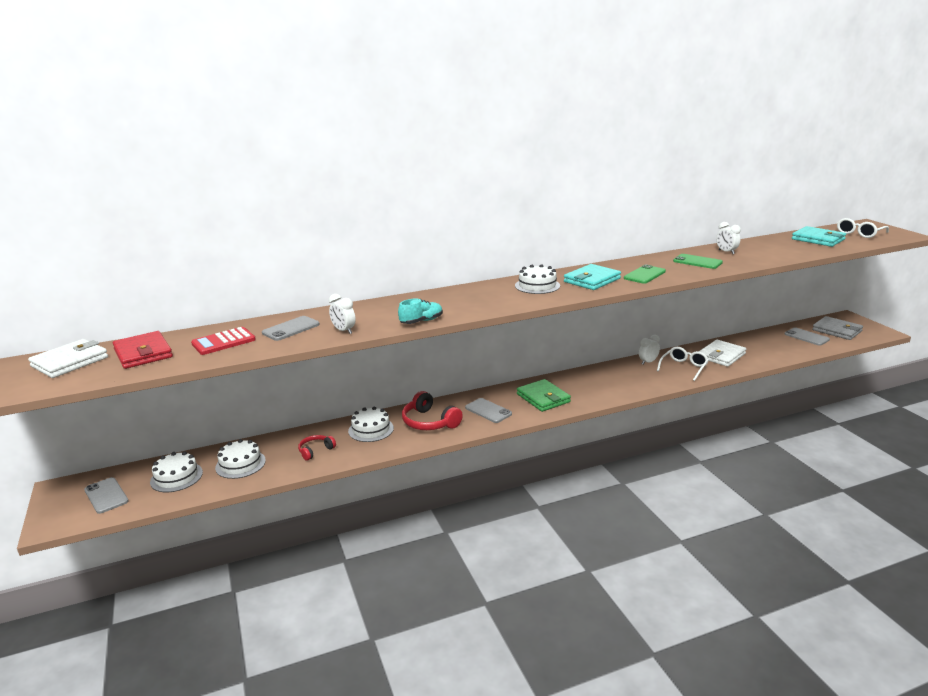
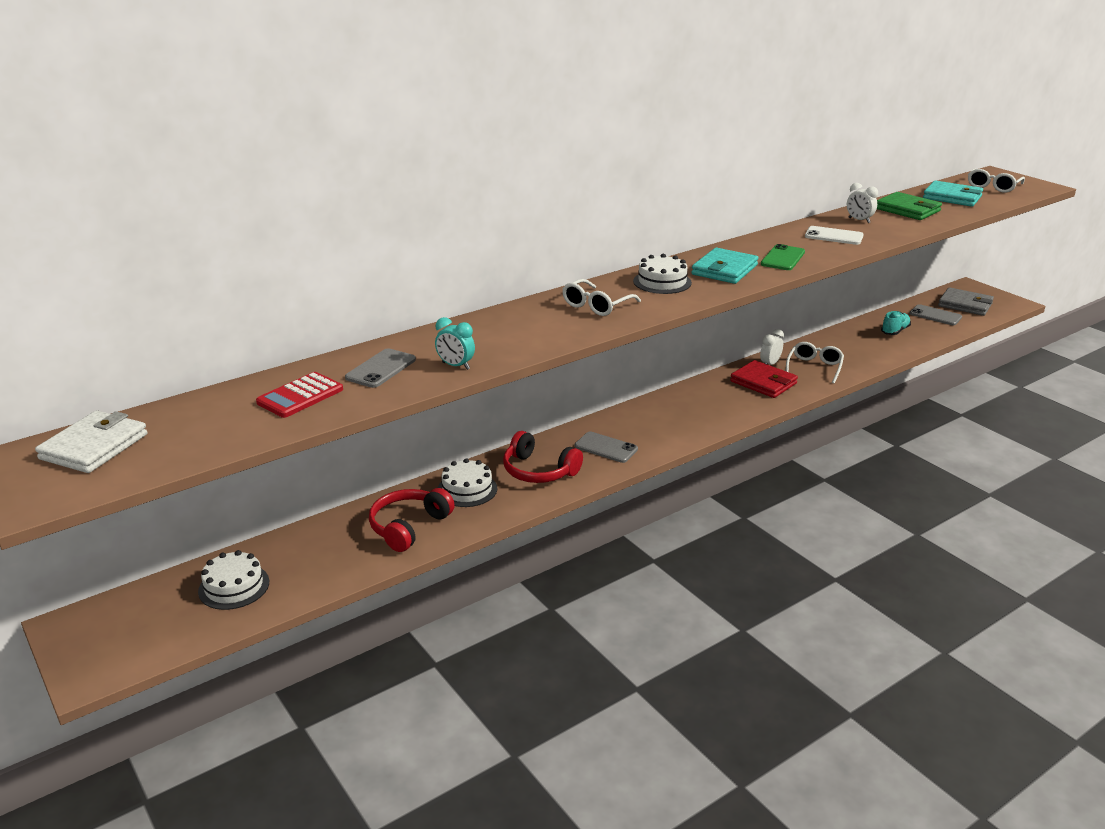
camera: 15 degrees left, 5 degrees up
grey phone [84,477,128,514] -> none
red wallet [113,331,173,369] -> red wallet moved to [730,360,798,398]
white cake [215,439,266,479] -> none
red headphones [298,435,336,461] -> red headphones [369,488,455,552], size x1.74
white clock [329,294,356,334] -> turquoise clock [435,317,475,370]
turquoise shoe [398,298,443,324] -> turquoise shoe moved to [881,311,911,335]
green wallet [517,379,571,412] -> green wallet moved to [877,192,942,220]
green phone [673,254,723,269] -> white phone [805,226,864,245]
white wallet [699,340,746,367] -> none
none -> white glasses [562,279,641,316]

